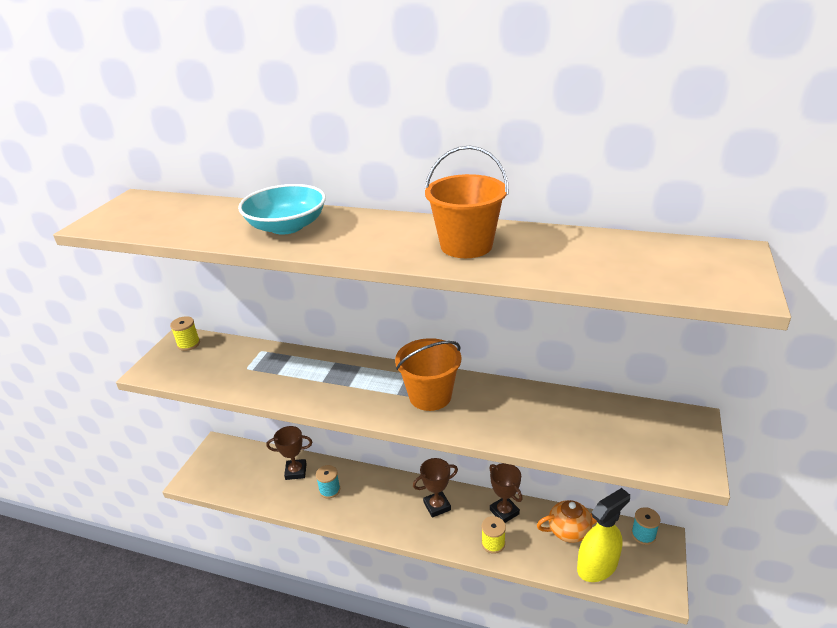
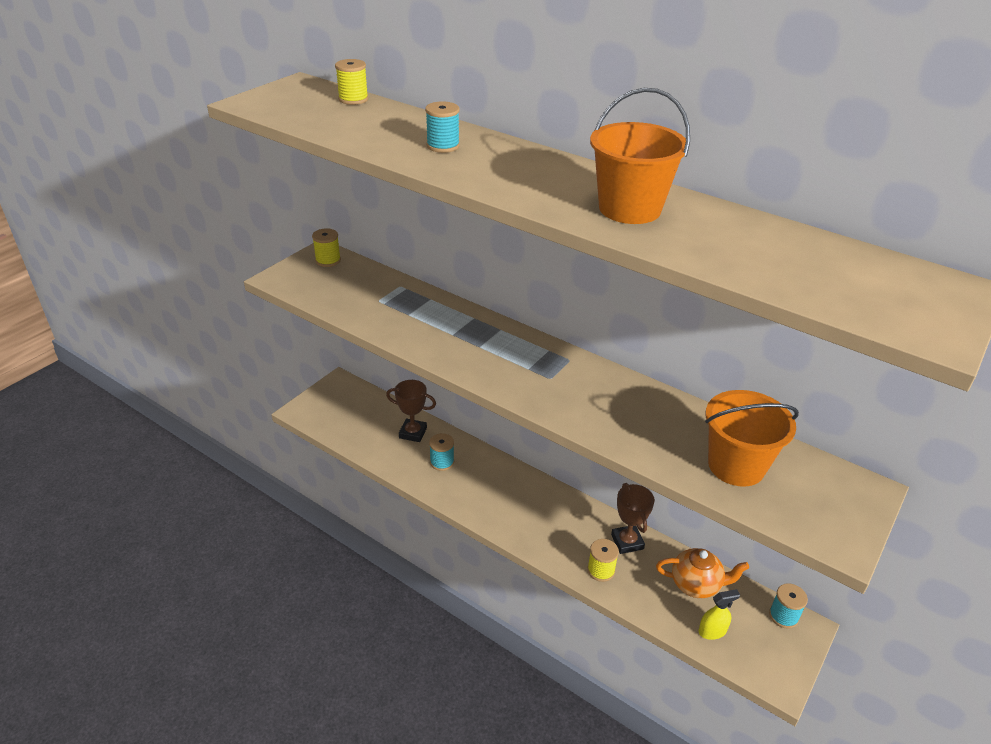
camera: 15 degrees right, 5 degrees up
turquoise bowl [238,184,326,235] -> turquoise spool [425,101,460,153]
orange bucket [395,338,461,411] -> orange bucket moved to [705,390,799,487]
brown trophy [413,458,458,518] -> none
yellow spray bottle [577,488,630,582] -> yellow spray bottle [698,589,740,640], size x0.52
none -> yellow spool [335,59,369,105]

